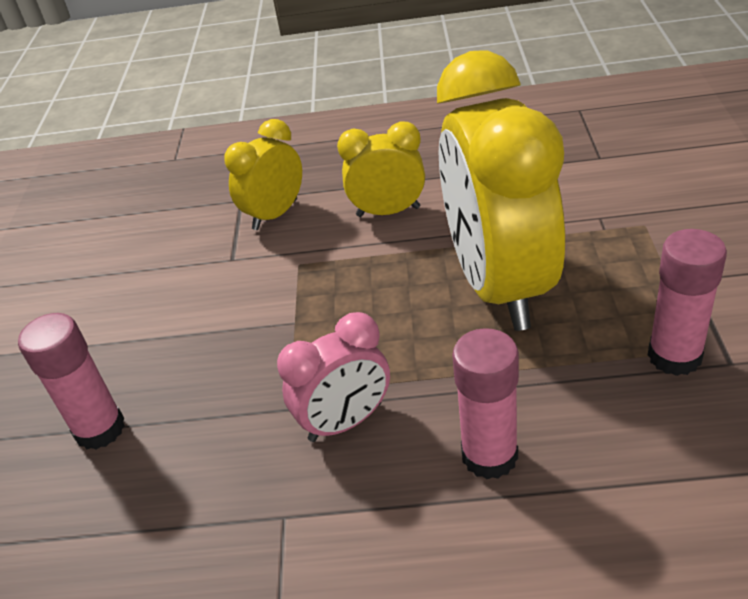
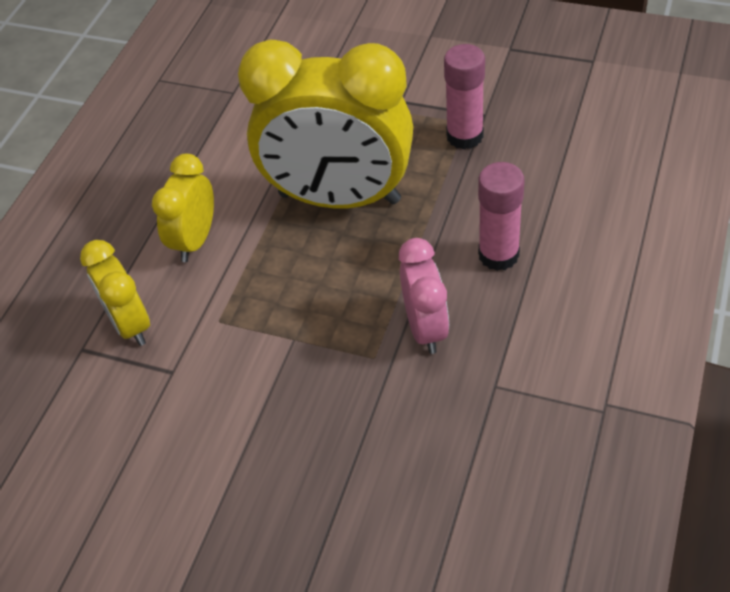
camera: 70 degrees left, 10 degrees up
pink glue stick [18,313,125,450] -> none

